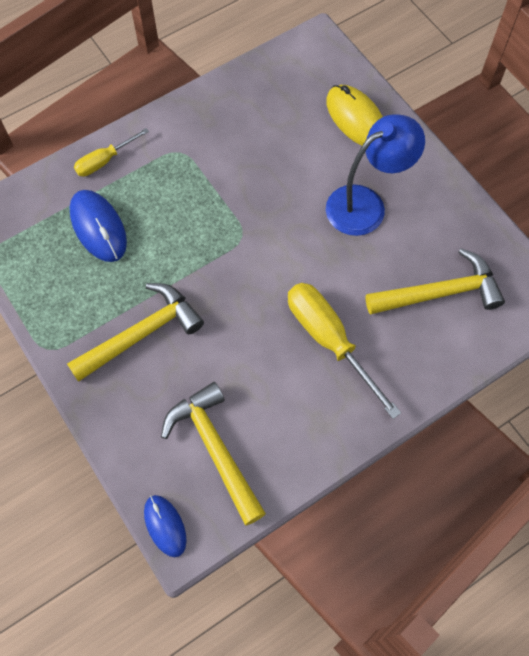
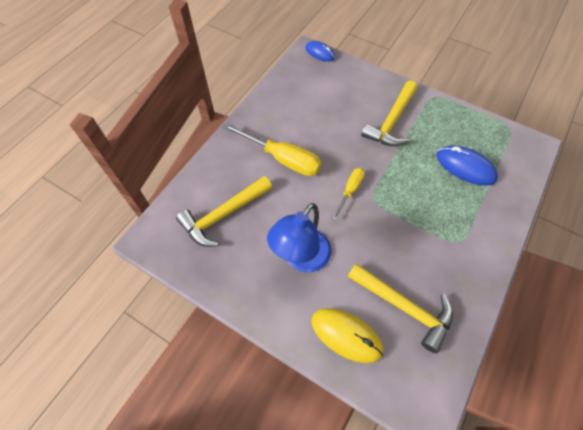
camera: 155 degrees right, 5 degrees down
yellow screwdriver [74,128,149,177] -> yellow screwdriver moved to [332,168,365,220]
yellow hammer [161,382,266,525] -> yellow hammer moved to [348,263,453,354]

